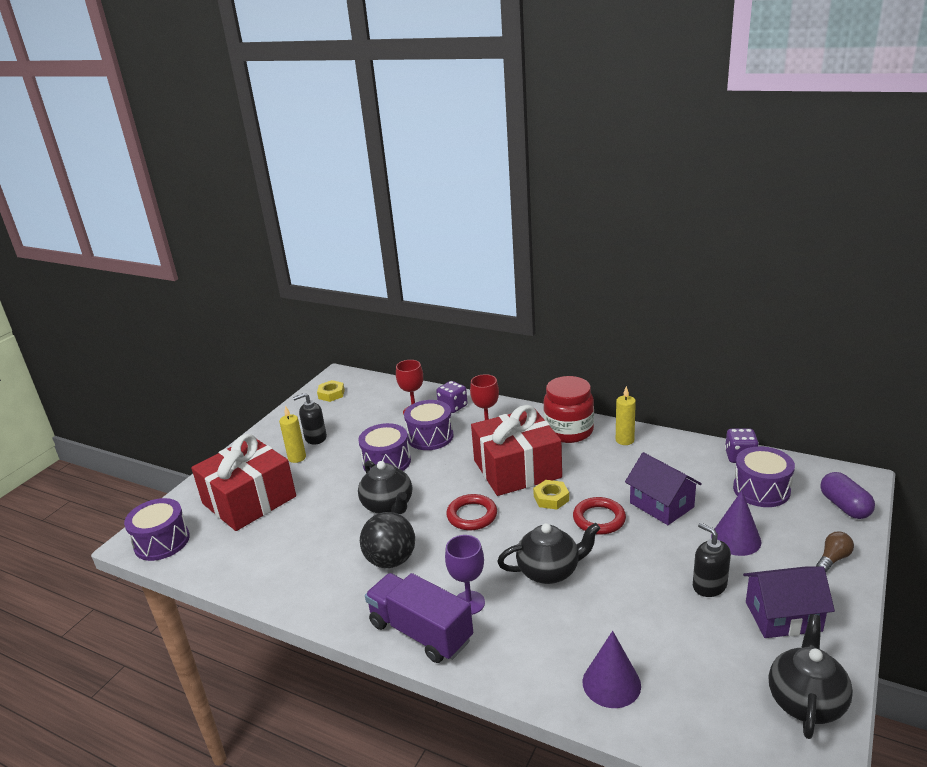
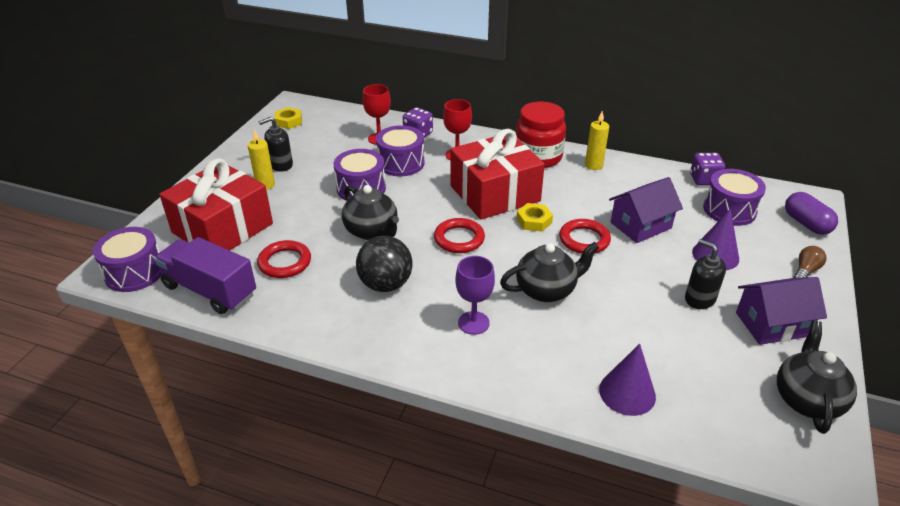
camera: 10 degrees left, 10 degrees up
purple truck [365,573,473,663] -> purple truck moved to [154,237,256,314]
purple house [625,452,702,525] -> purple house turned 75 degrees counterclockwise [609,177,683,243]
none -> red ring [257,240,311,278]

